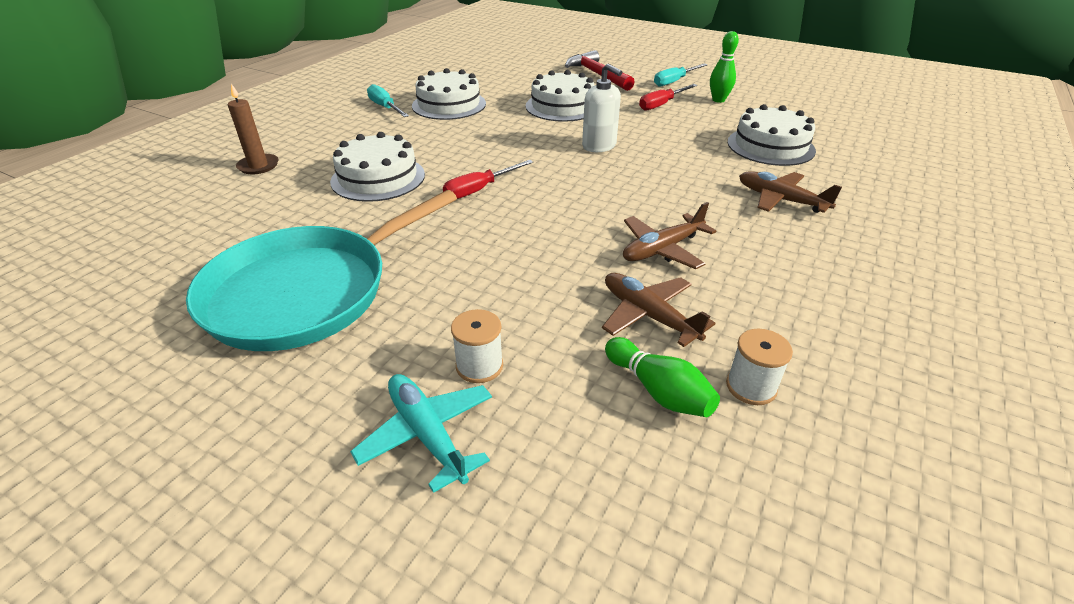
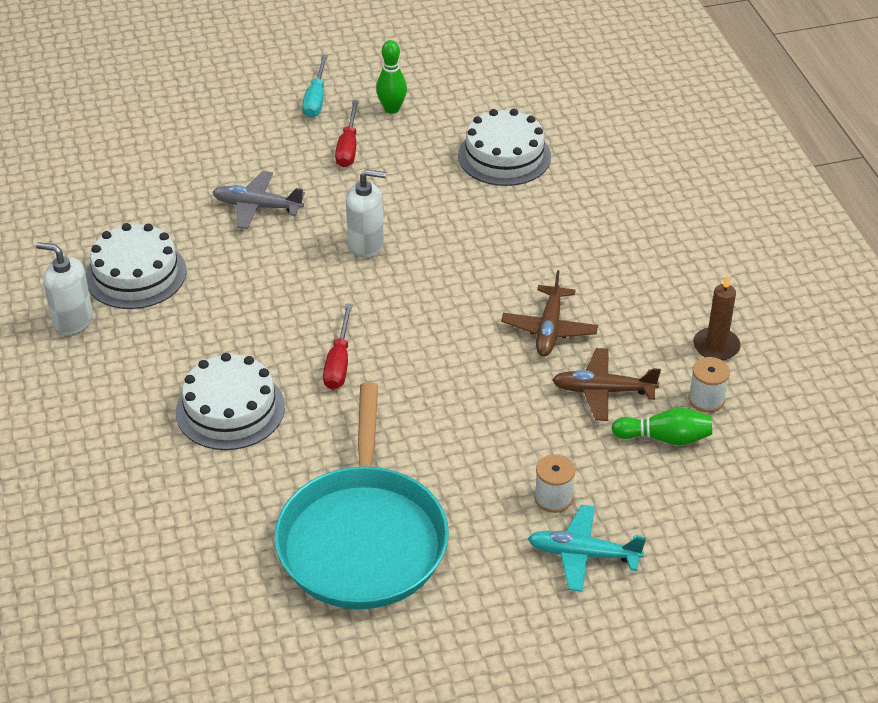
camera: 45 degrees left, 5 degrees up
brown candle [228,84,279,174] -> brown candle moved to [693,275,741,361]
turquoise screwdriver [367,84,409,117] -> white soap dispenser [36,242,93,335]
white cake [525,70,595,122] -> grey plane [212,171,305,229]
red hammer [565,50,635,91] -> none
brown plane [739,171,842,213] -> none

